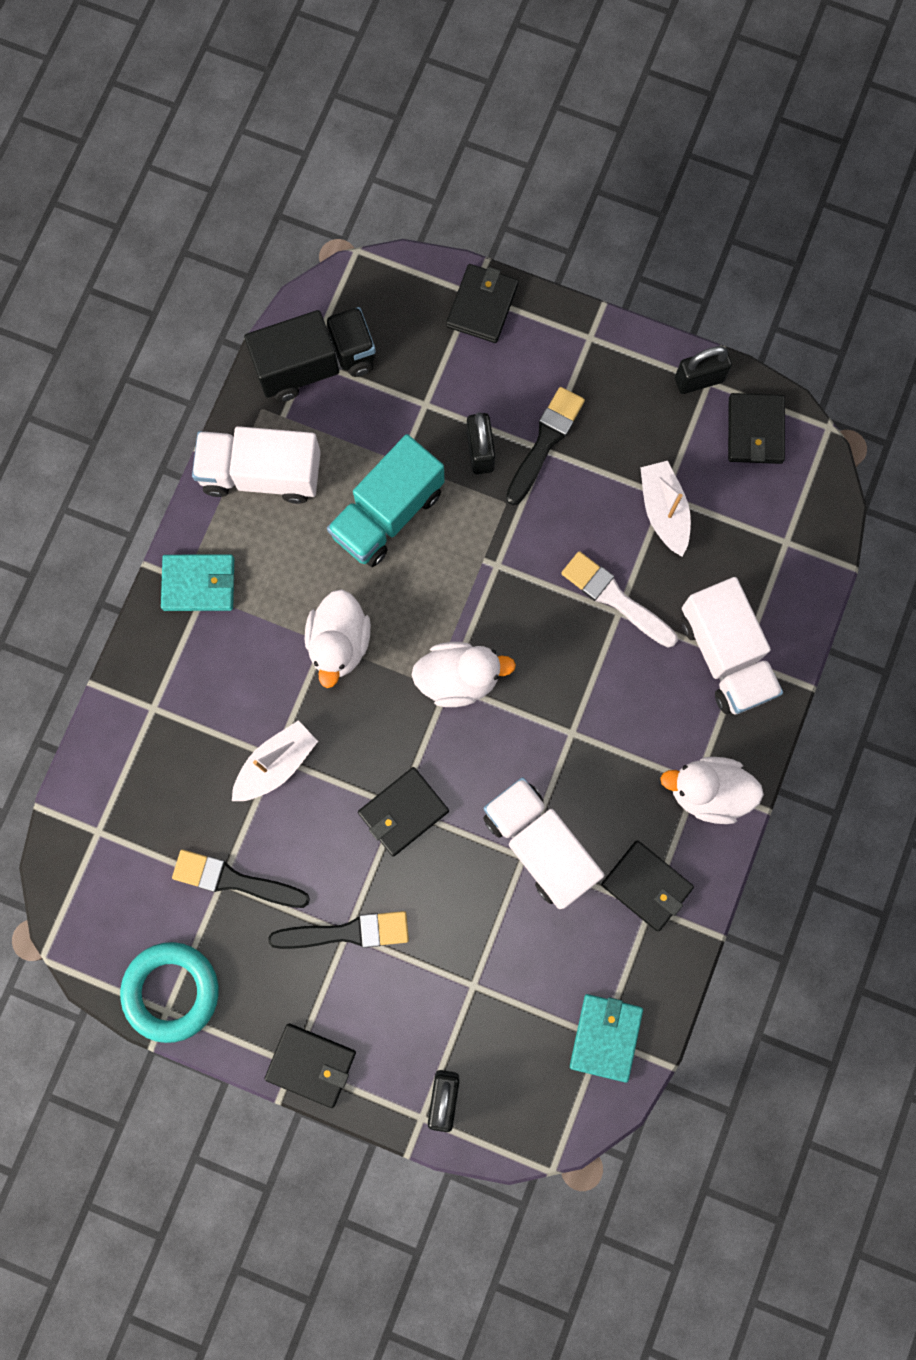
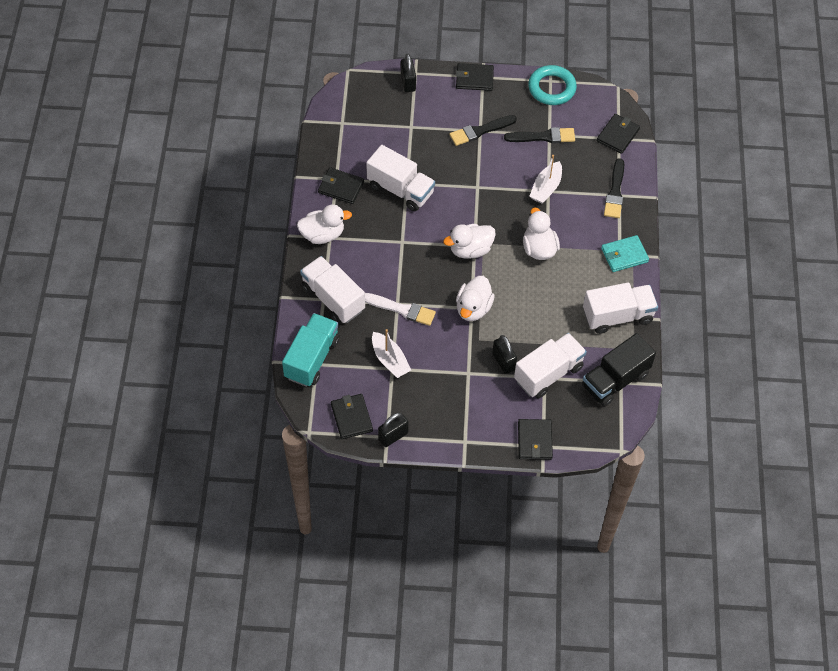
camera: 160 degrees right, 20 degrees down
turquoise truck [327,434,445,567] -> turquoise truck moved to [282,313,340,387]
black wallet [358,767,449,856] -> black wallet moved to [597,114,640,154]
black brush [506,387,585,505] -> black brush moved to [604,158,624,218]
turquoise wallet [570,994,643,1083] -> none
none -> white duck [456,276,495,321]
none -> white truck [514,333,587,399]

